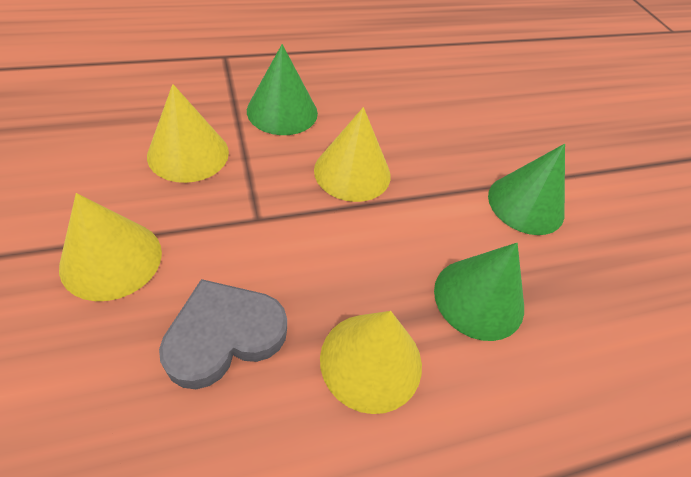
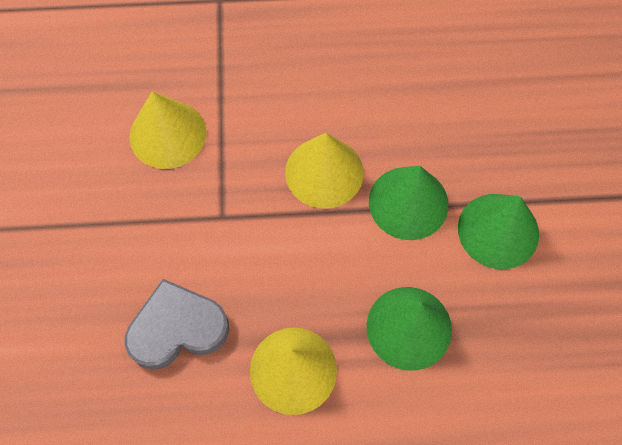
camera: 20 degrees right, 15 degrees up
yellow cone [59,193,162,301] -> none
green cone [247,44,318,135] -> green cone moved to [369,166,448,240]

